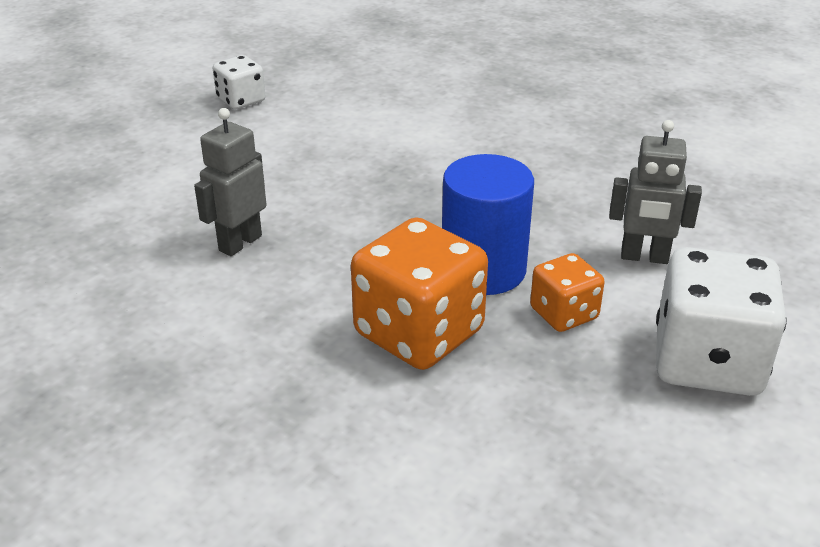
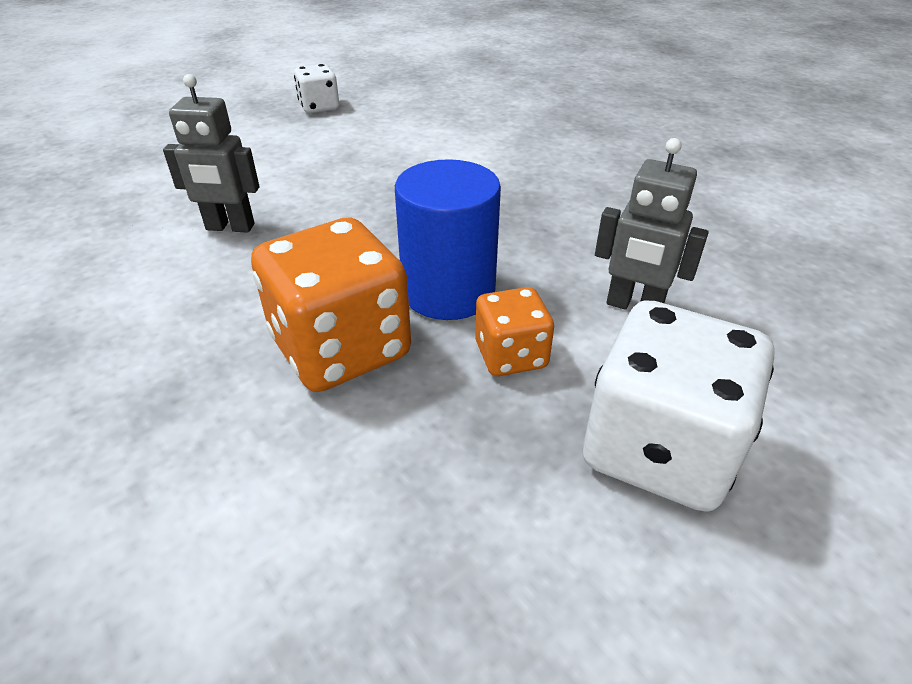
camera: 15 degrees right, 5 degrees up
grey robot [194,108,267,256] -> grey robot turned 135 degrees counterclockwise [163,74,259,233]

